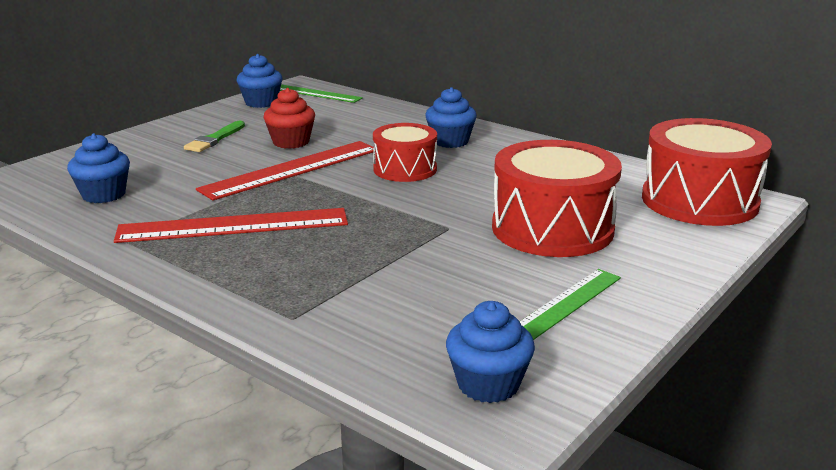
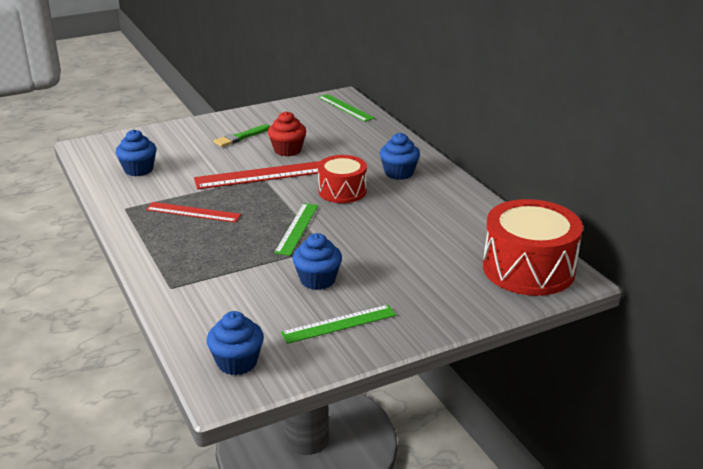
camera: 25 degrees right, 5 degrees up
red ruler [114,208,348,243] -> red ruler [146,202,241,223], size x0.62
blue cupcake [237,54,282,108] -> blue cupcake moved to [292,233,342,290]
red drum [492,140,622,257] -> none
none -> green ruler [274,203,318,256]

